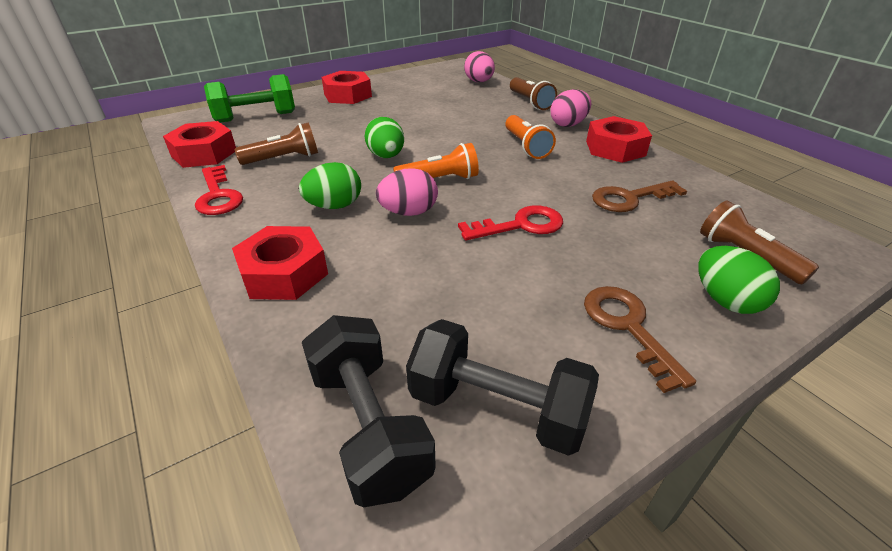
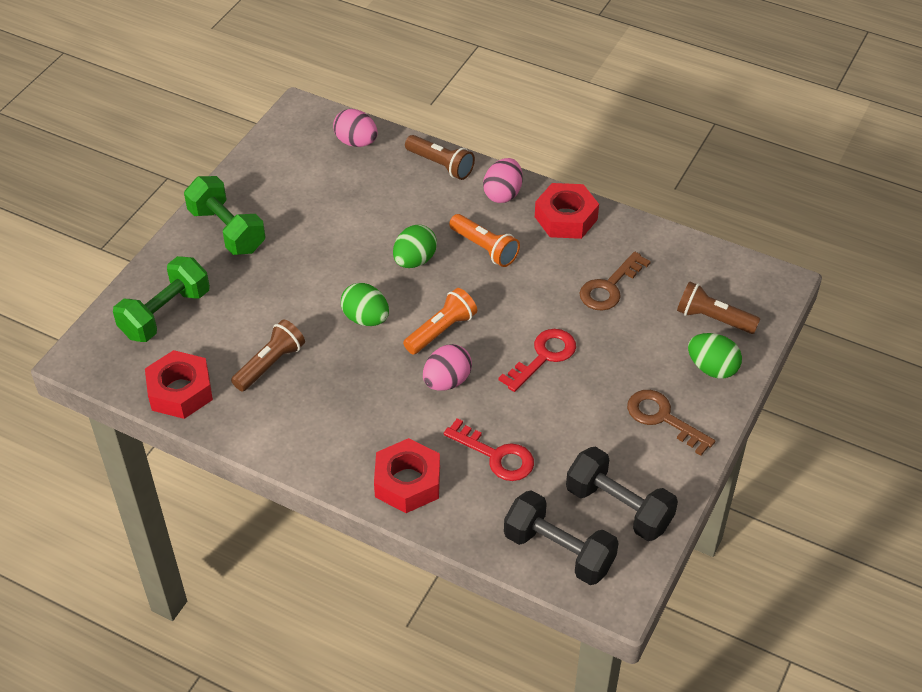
camera: 30 degrees left, 10 degrees up
red key [195,165,243,215] -> red key moved to [444,418,534,481]
green egg [299,162,361,209] -> green egg moved to [393,225,437,268]
red nut [321,71,372,104] -> green dumbbell [184,176,265,255]
black dumbbell [406,319,599,456] -> black dumbbell turned 45 degrees clockwise [566,446,678,541]

